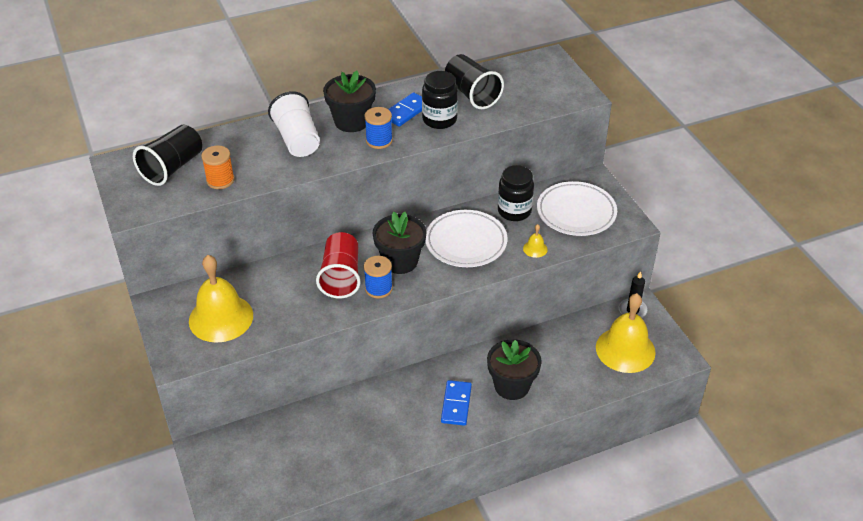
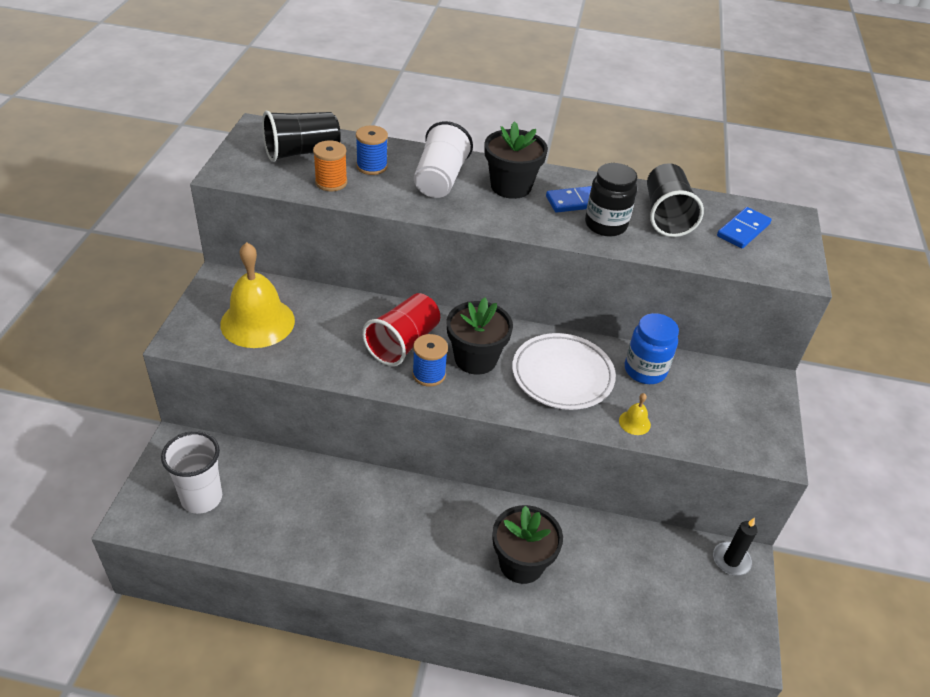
camera: 30 degrees right, 0 degrees up
blue spool [364,107,393,149] -> blue spool moved to [356,125,388,175]
blue domino [441,380,472,426] -> blue domino moved to [717,207,772,249]
black jar [498,165,534,221] -> blue jar [625,313,679,384]
white plate [537,181,617,236] -> none
yellow bell [596,293,656,373] -> none
none -> white cup [161,431,222,514]

